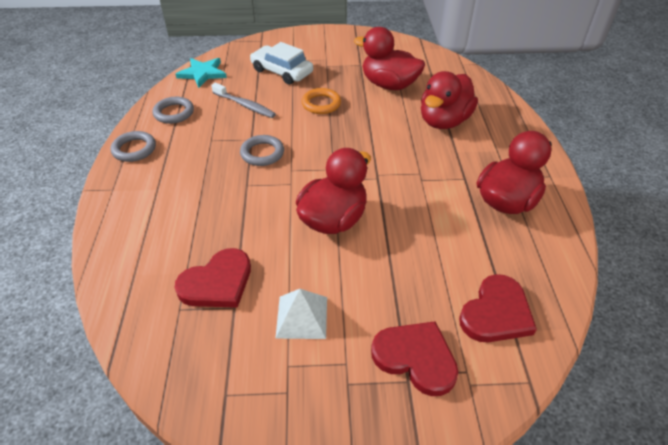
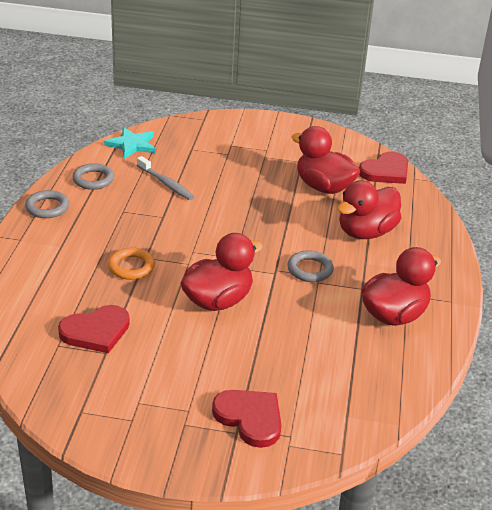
camera: 10 degrees right, 10 degrees down
grey ring [240,135,284,166] -> grey ring moved to [287,250,334,282]
white car [250,42,313,85] -> none
white pyramid [275,289,327,339] -> none
orange ring [302,88,341,114] -> orange ring moved to [108,248,155,280]
red heart [459,274,537,342] -> red heart moved to [359,152,408,184]

